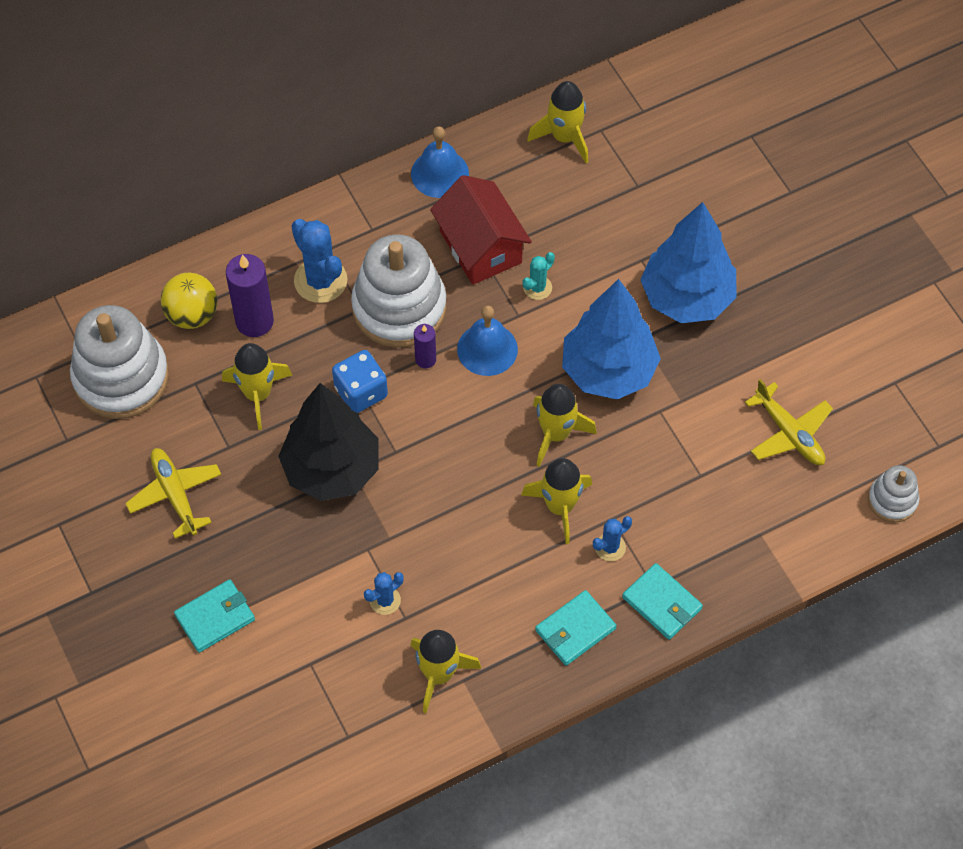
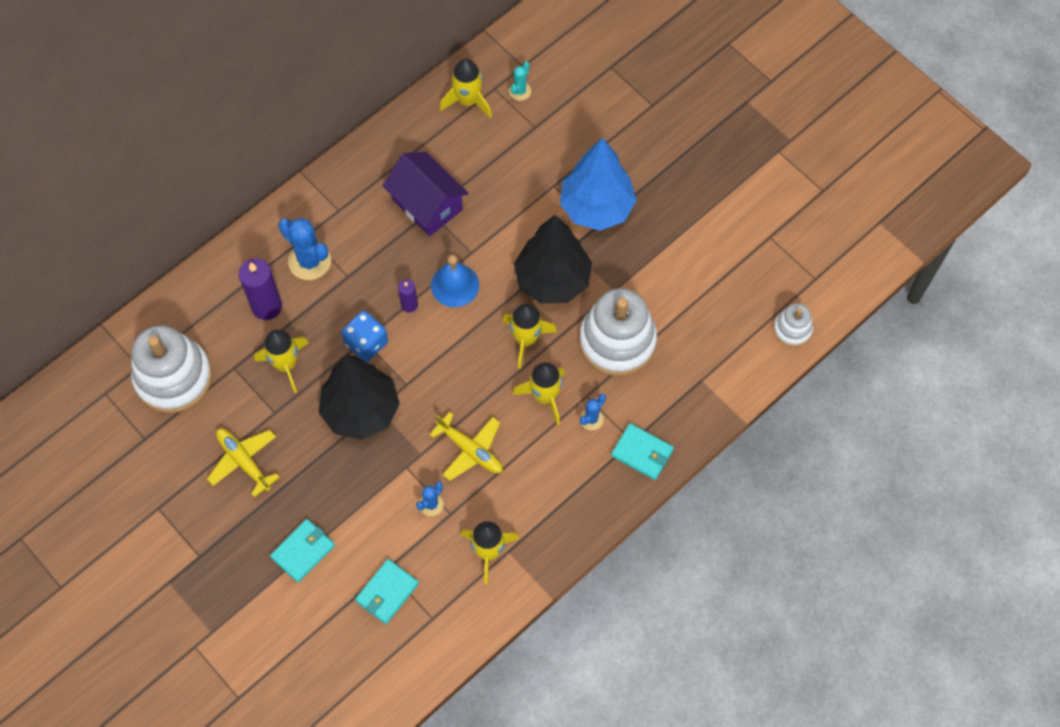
camera: 15 degrees left, 5 degrees up
yellow ball [161,273,217,329] -> none
white stacking toy [351,234,446,348] -> white stacking toy moved to [579,288,657,376]
blue bell [411,126,469,198] -> none
red house [430,175,532,285] -> purple house [383,152,469,236]
turquoise cactus [523,252,555,300] -> turquoise cactus moved to [509,62,531,101]
turquoise wallet [535,590,616,666] -> turquoise wallet moved to [355,559,419,624]
blue tree [562,279,661,399] -> black tree [514,215,592,303]
yellow plane [745,379,833,465] -> yellow plane moved to [429,412,503,481]

